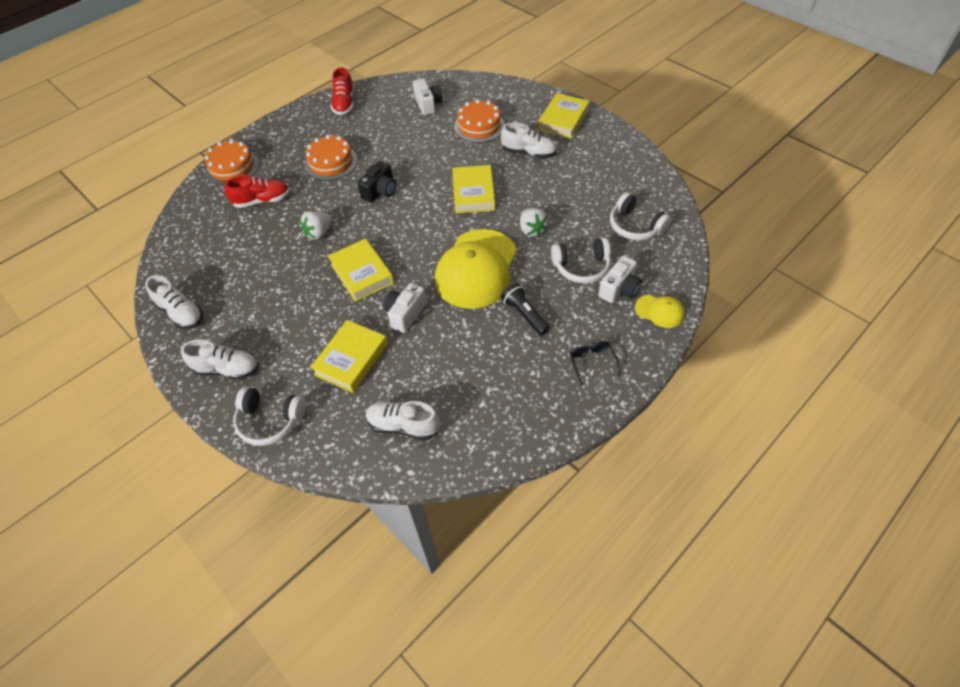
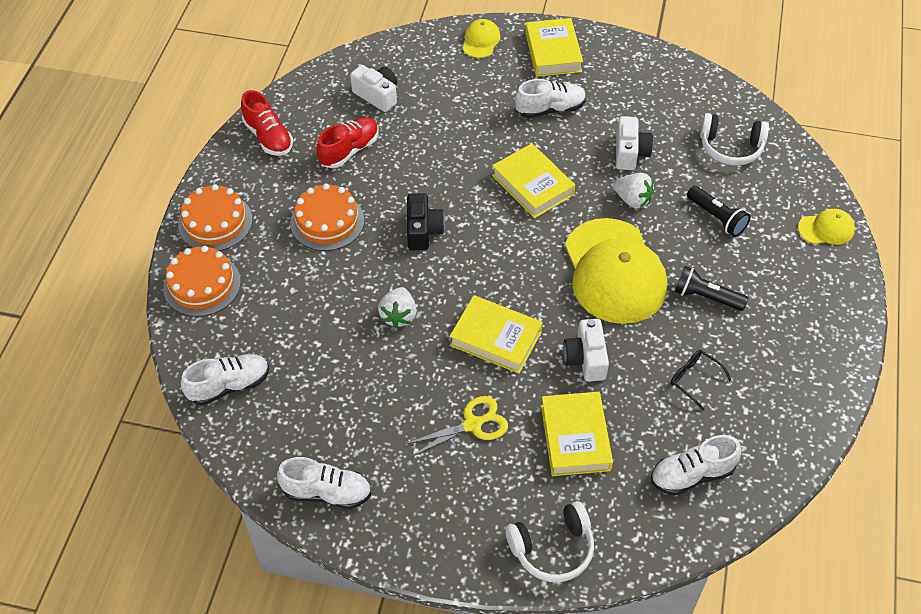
camera: 35 degrees left, 0 degrees up
white shoe [181,340,258,380] -> white shoe moved to [181,354,269,405]
red shoe [224,175,290,208] -> red shoe moved to [317,117,379,168]
orange cake [454,99,505,143] -> orange cake moved to [178,184,253,251]
white headphones [551,237,611,283] -> black flashlight [687,186,750,237]
black glasses [569,341,620,386] -> black glasses moved to [671,350,731,411]
white camera [598,256,642,303] -> white camera moved to [616,116,653,170]
none -> yellow scissors [405,396,508,457]
none -> yellow cap [463,19,501,58]

